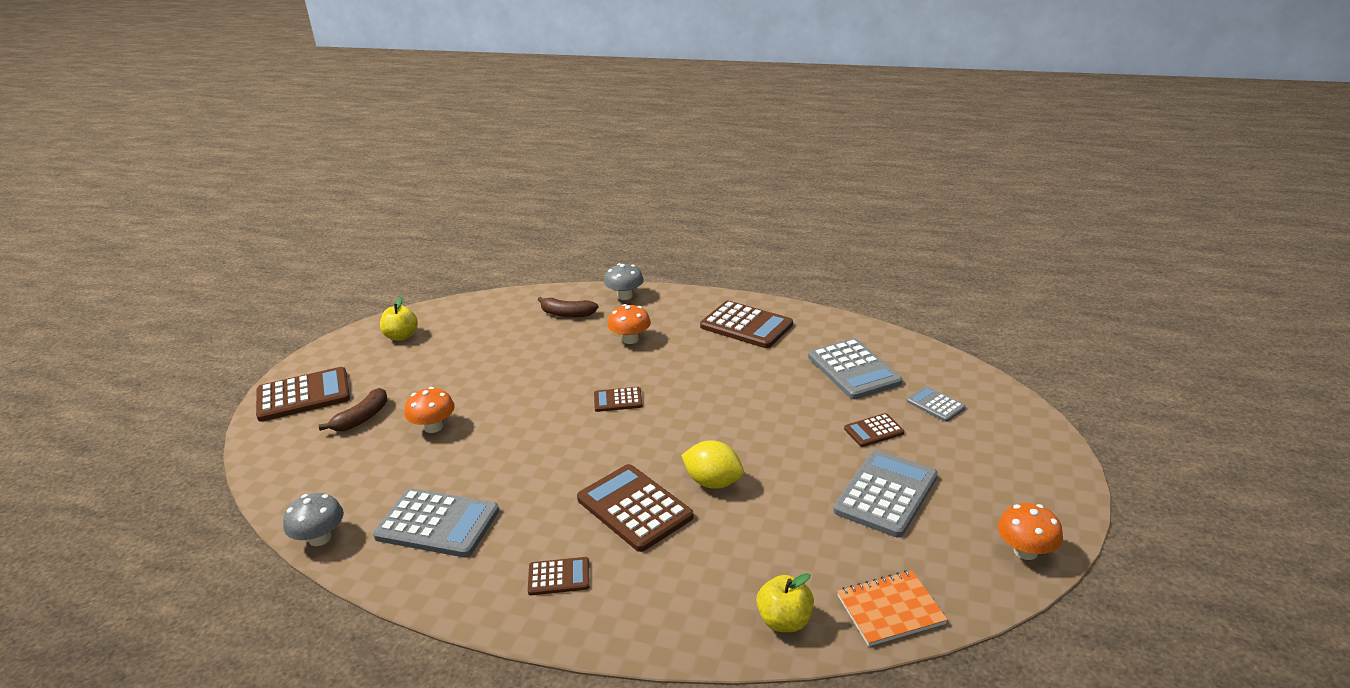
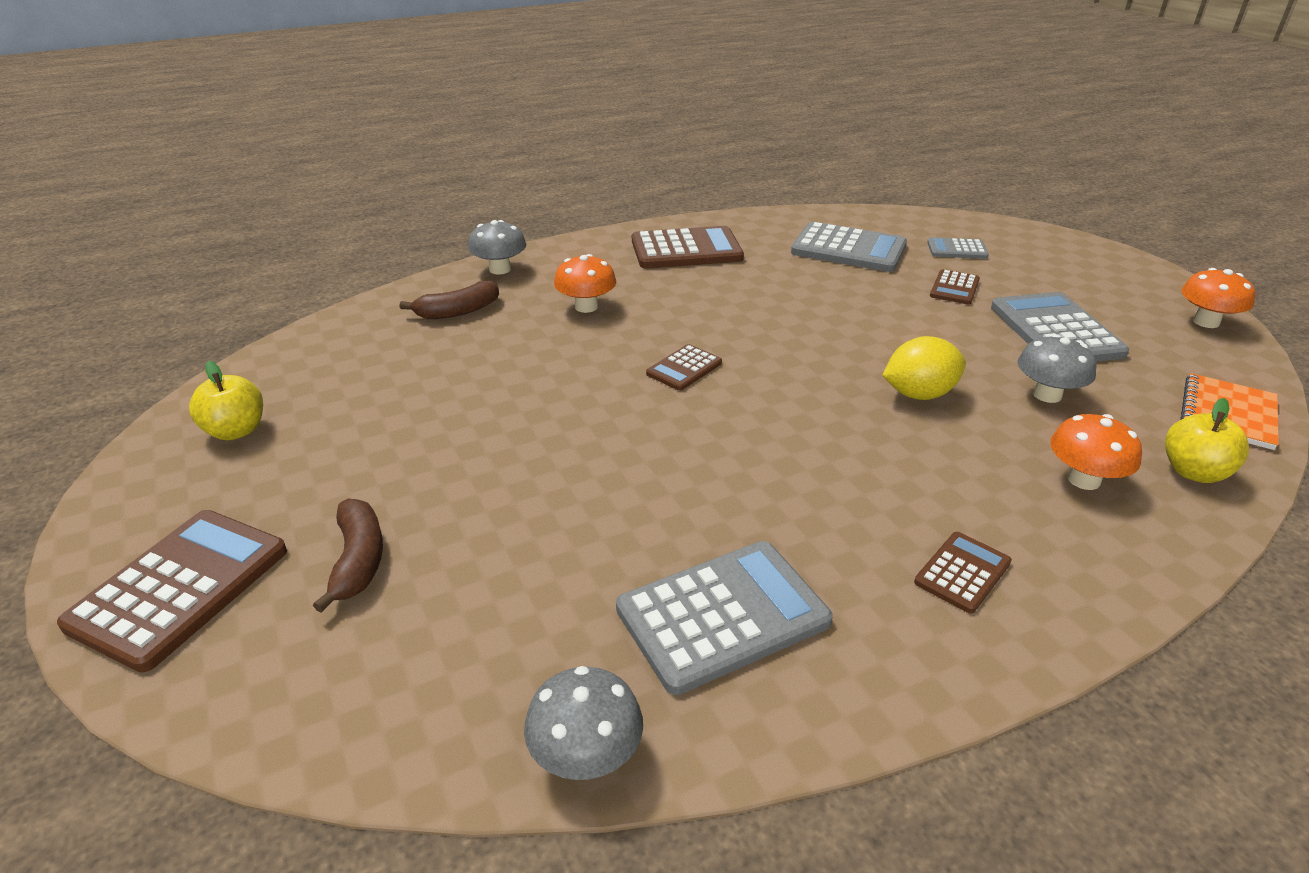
camera: 45 degrees left, 5 degrees up
orange mushroom [404,387,455,433] -> orange mushroom moved to [1050,414,1142,490]
brown calculator [577,464,694,552] -> none
none -> grey mushroom [1018,334,1097,403]

